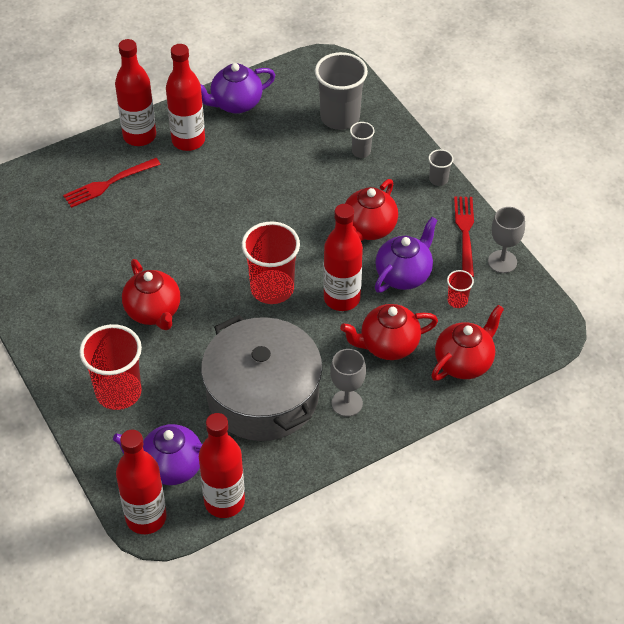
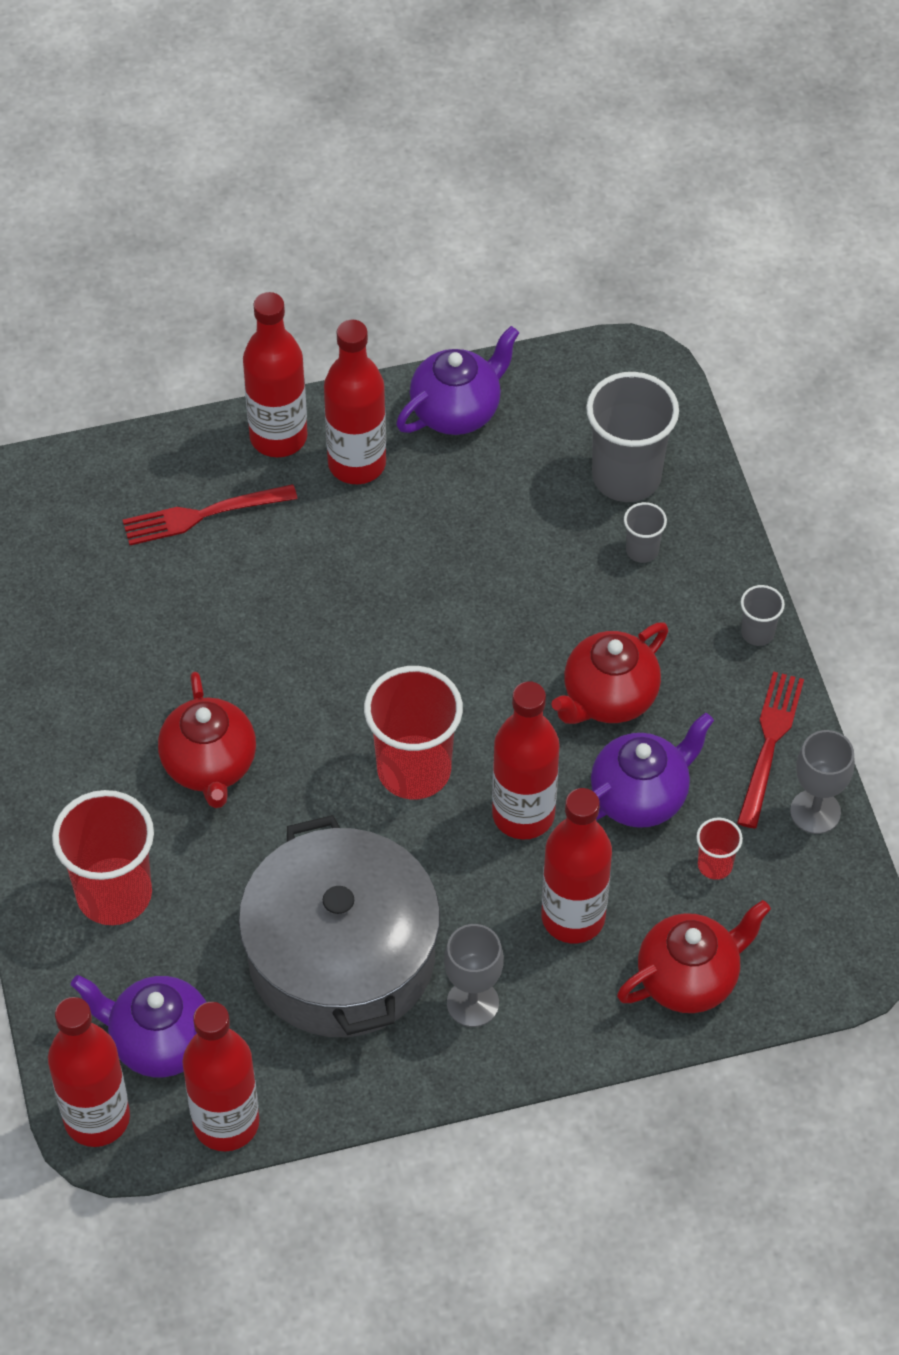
camera: 15 degrees right, 5 degrees up
purple teapot [200,63,275,114] -> purple teapot turned 150 degrees clockwise [396,326,519,435]
red teapot [340,304,438,360] -> red bottle [541,788,612,943]

